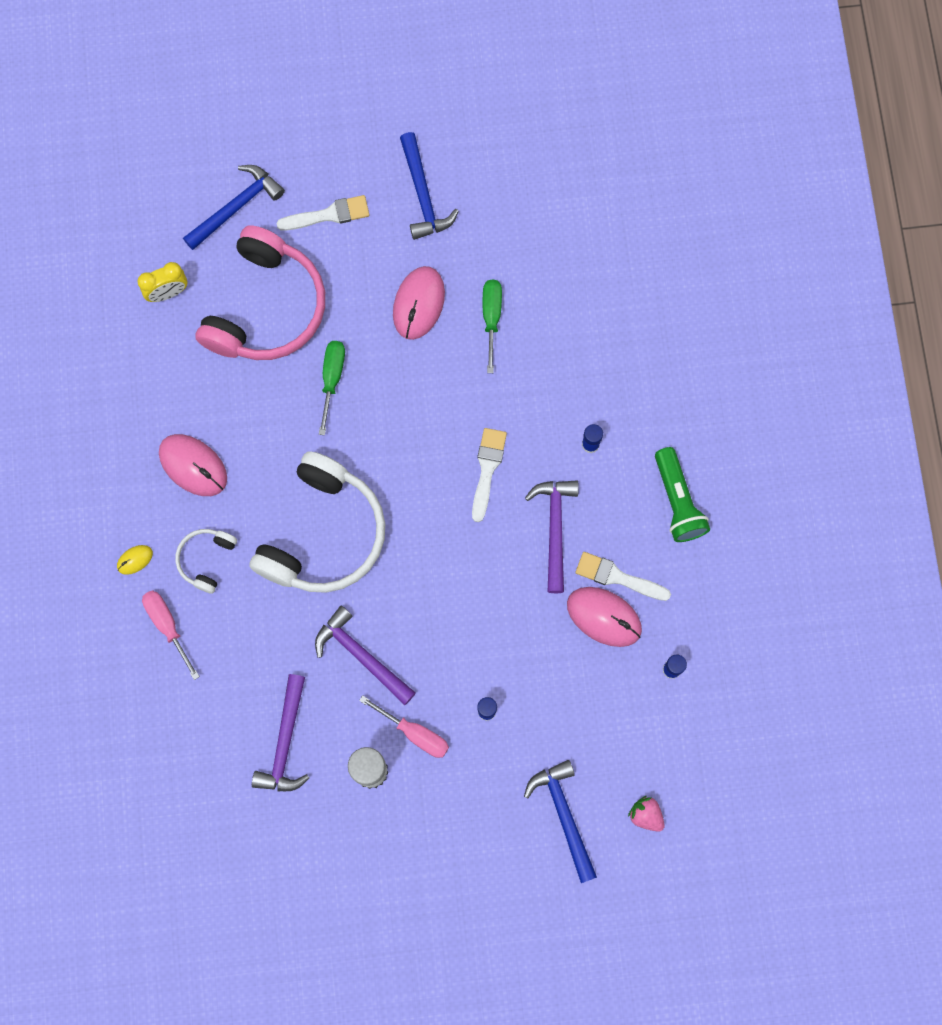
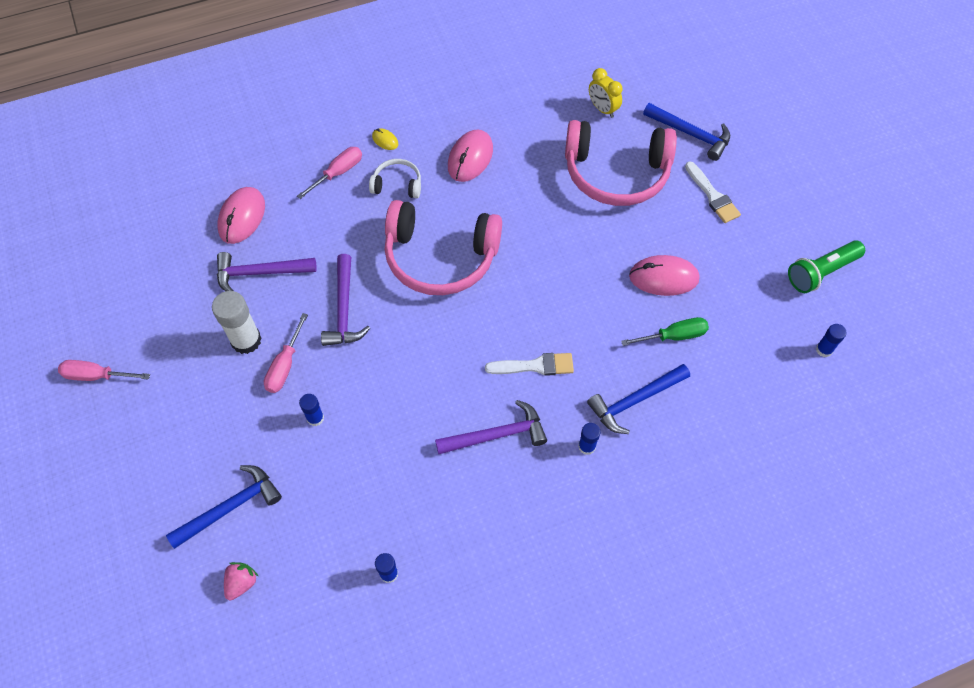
camera: 75 degrees right, 15 degrees down
white headphones [249,451,385,593] -> pink headphones [384,200,502,295]
purple hammer [315,606,416,705] -> purple hammer turned 150 degrees clockwise [321,254,370,346]
green screwdriver [319,341,345,435] -> none
blue hammer [400,132,459,240] -> blue hammer moved to [587,364,690,434]
pink mouse [567,587,642,647] -> pink mouse moved to [217,187,265,244]
white brush [575,552,671,601] -> none
green flashlight [655,447,710,542] -> green flashlight moved to [788,240,865,293]
none -> pink screwdriver [58,360,150,381]
none -> blue glue stick [816,324,846,357]

